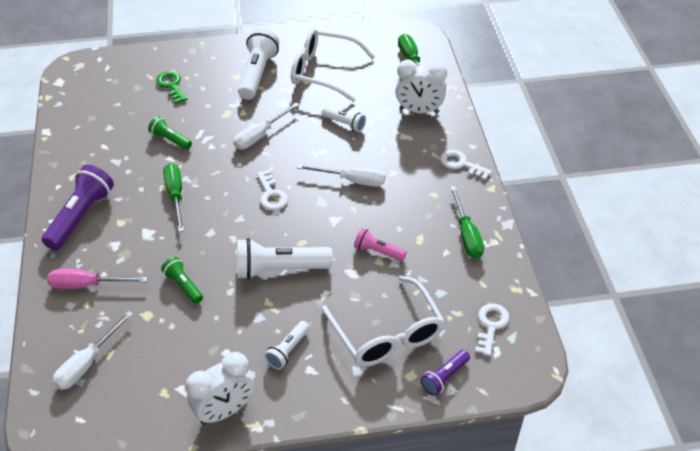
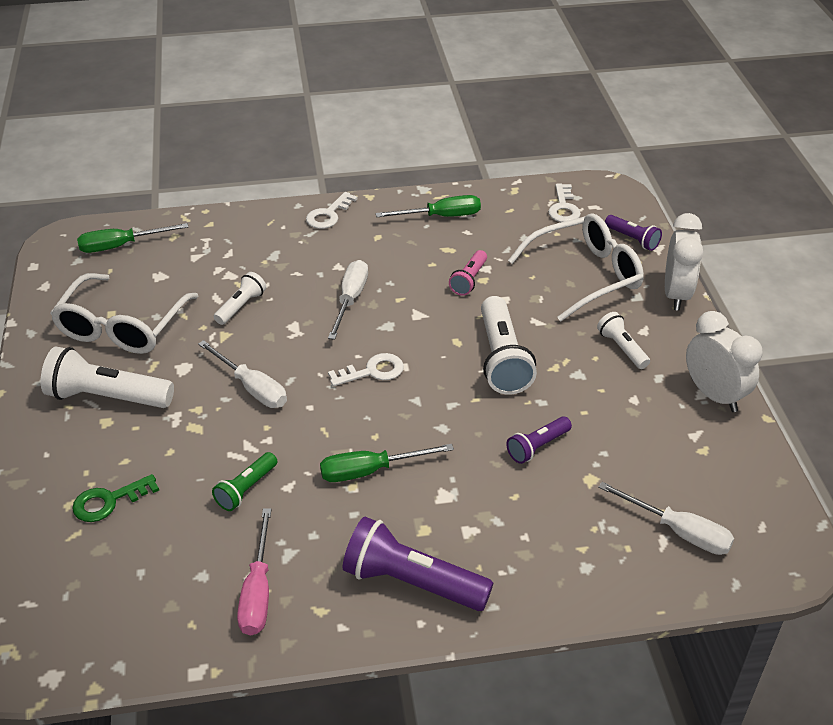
camera: 90 degrees left, 5 degrees down
pink screwdriver [47,269,148,289] -> pink screwdriver moved to [237,508,272,635]
green flashlight [161,257,203,304] -> purple flashlight [506,416,572,464]
white flashlight [264,321,310,369] -> white flashlight turned 150 degrees counterclockwise [597,312,650,369]
white clock [395,59,447,113] -> white clock moved to [665,213,703,311]
white key [475,304,510,356] -> white key turned 105 degrees counterclockwise [548,183,581,222]

